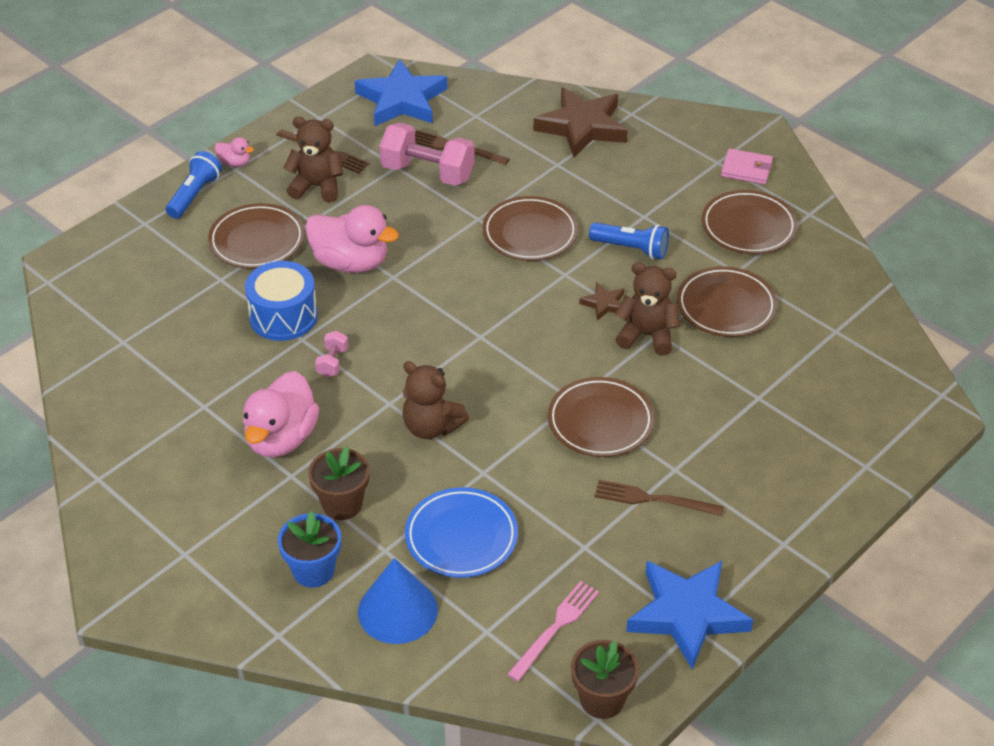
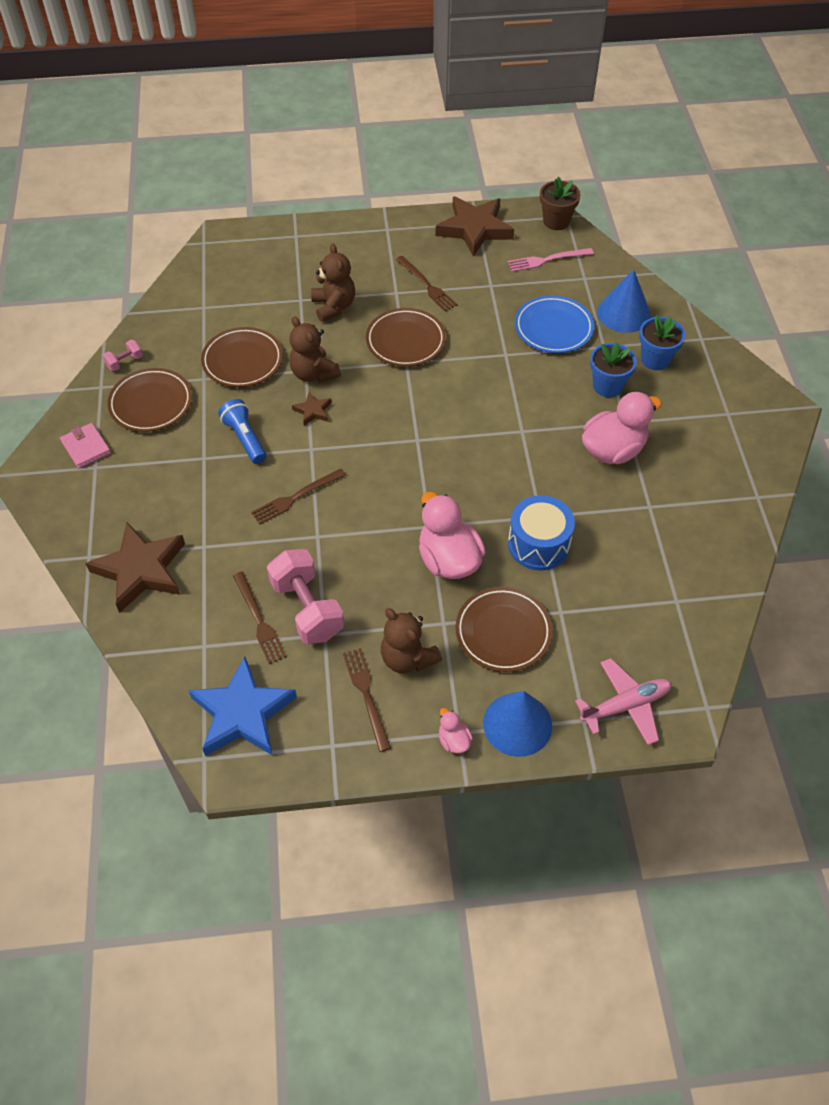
camera: 140 degrees left, 10 degrees up
blue flashlight [166,151,222,219] -> blue cone [483,691,552,757]
brown flower pot [308,447,370,520] -> blue flower pot [590,342,637,397]
pink dumbbell [315,331,348,377] -> pink dumbbell moved to [103,340,143,371]
brown teddy bear [402,361,469,439] -> brown teddy bear moved to [311,244,355,322]
brown plate [483,196,578,261] -> brown fork [251,469,346,524]
blue star [626,561,753,670] -> brown star [436,196,514,257]
none -> pink plane [575,658,672,745]

